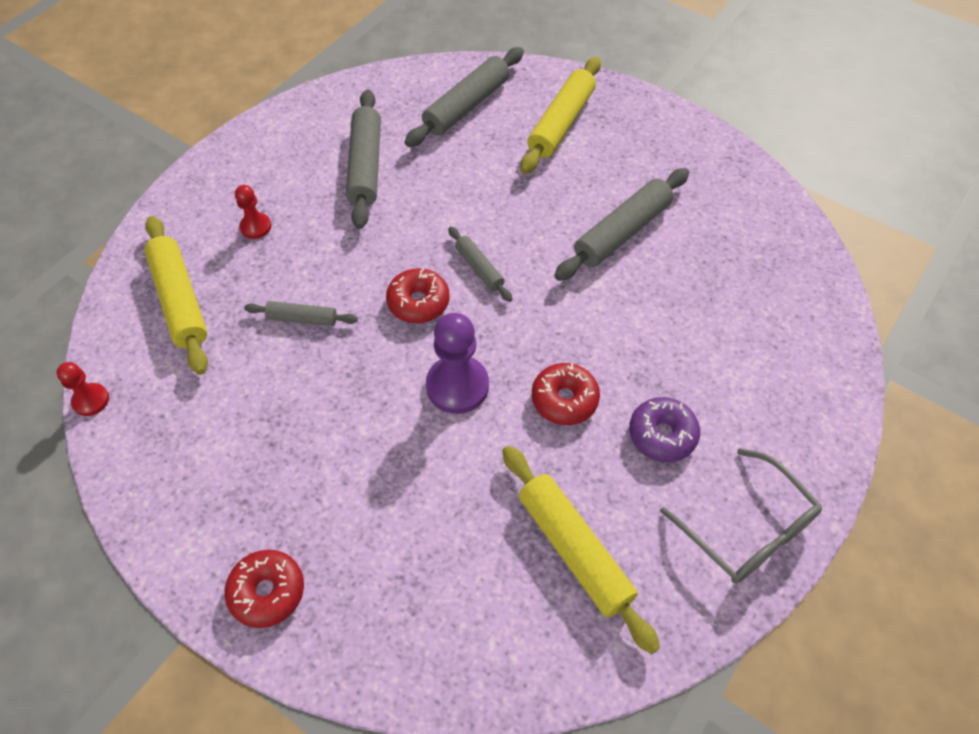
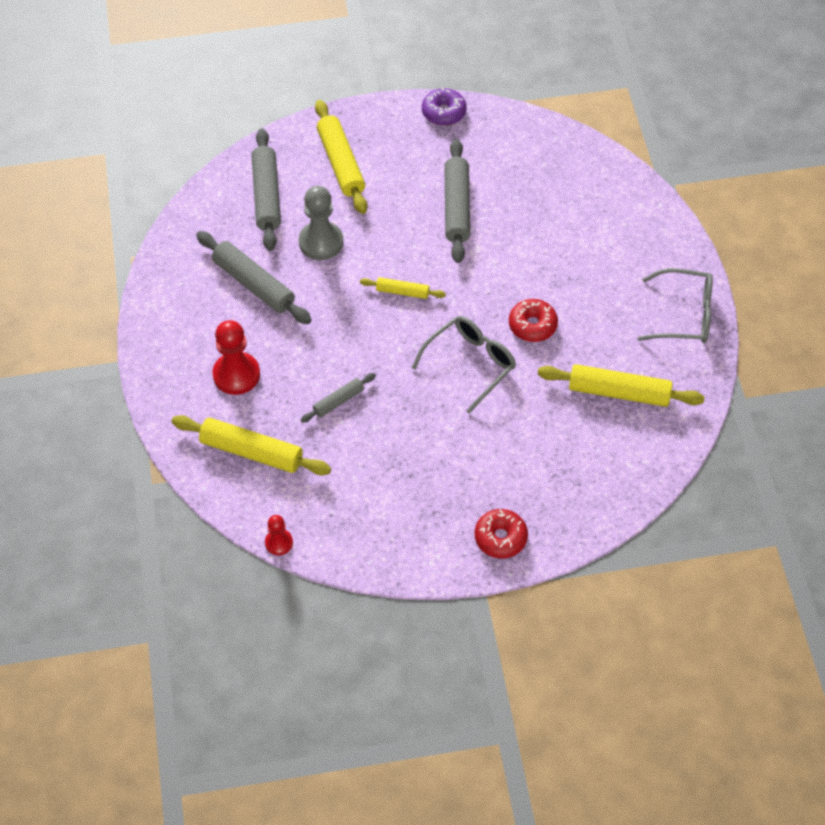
camera: 45 degrees left, 0 degrees up
red pawn [235,185,271,239] -> red pawn [212,320,260,395], size x1.80
red donut [386,268,450,323] -> none
purple pawn [426,313,489,414] -> grey glasses [412,316,516,414]
grey rolling pin [448,227,512,302] -> yellow rolling pin [360,277,446,299]
purple donut [629,397,700,462] -> purple donut moved to [422,88,467,126]
none -> grey pawn [299,186,343,260]

